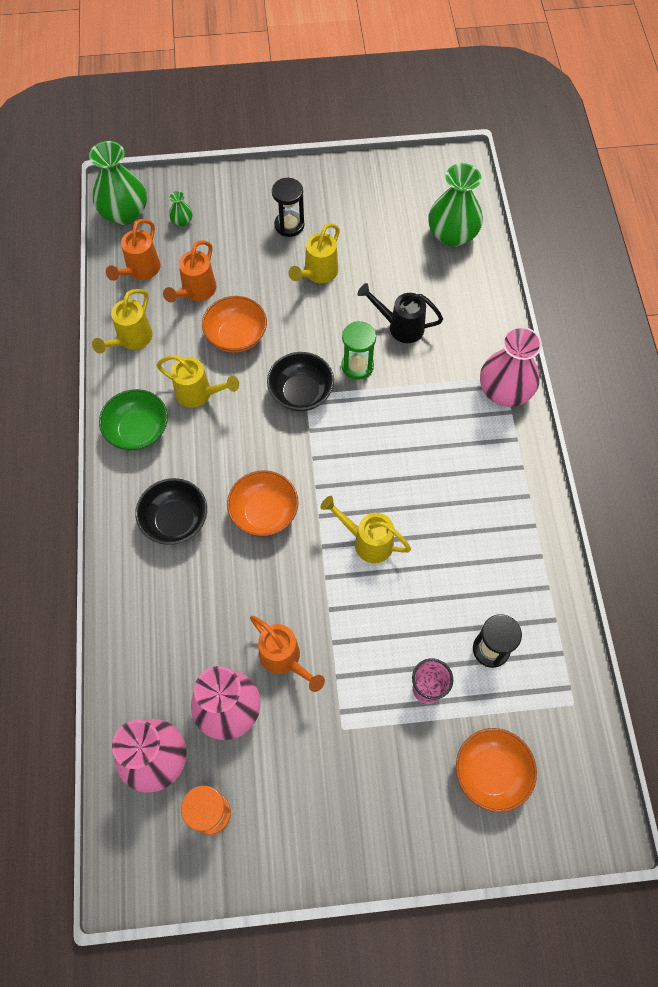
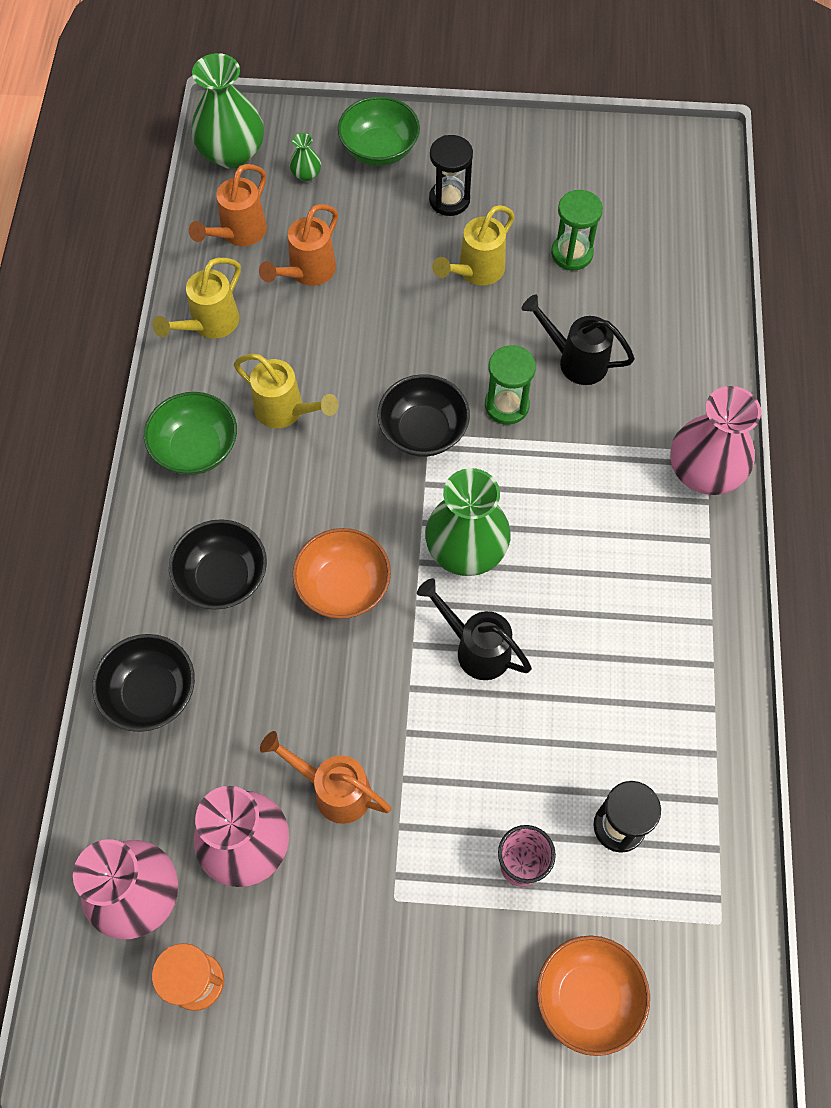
camera: 10 degrees right, 0 degrees up
orange bowl [202,296,267,353] -> none
orange watering can [250,616,325,692] -> orange watering can turned 150 degrees clockwise [260,731,392,824]
yellow watering can [321,496,411,563] -> black watering can [417,578,532,680]
green vase [428,163,483,247] -> green vase moved to [425,468,511,576]
none -> black bowl [92,634,195,732]
none -> green bowl [338,96,420,166]
none -> green hourglass [551,190,603,271]

